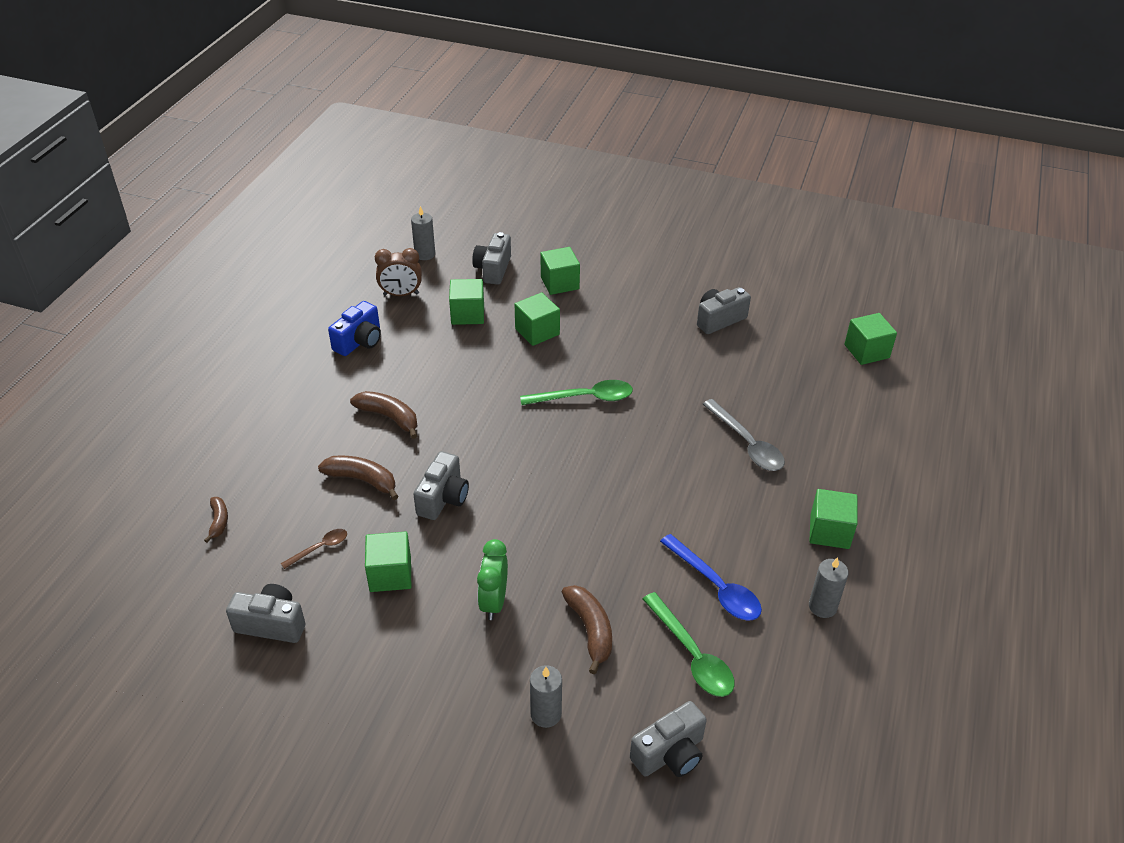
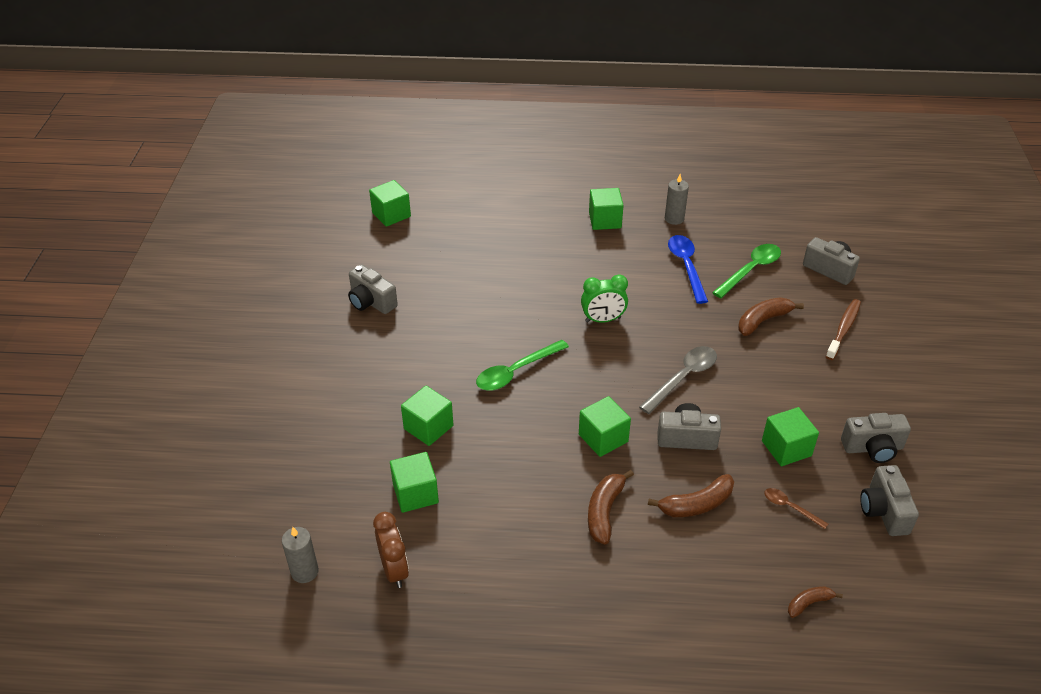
camera: 105 degrees left, 0 degrees up
brown banana [318,455,399,500] -> brown banana turned 120 degrees counterclockwise [648,474,734,517]
blue camera [328,301,381,356] -> none
grey camera [472,232,511,285] -> grey camera moved to [841,413,911,463]
green clock [477,539,508,620] -> green clock moved to [581,274,628,323]
green spoon [520,380,633,405] -> green spoon turned 105 degrees counterclockwise [476,340,569,391]
grey candle [530,665,562,728] -> brown toothbrush [826,299,861,360]
green cube [541,247,580,295] -> green cube moved to [579,396,631,457]
blue spoon [660,534,762,620] -> blue spoon turned 45 degrees counterclockwise [668,235,708,304]
grey spoon [703,399,785,471] -> grey spoon moved to [639,346,717,414]

